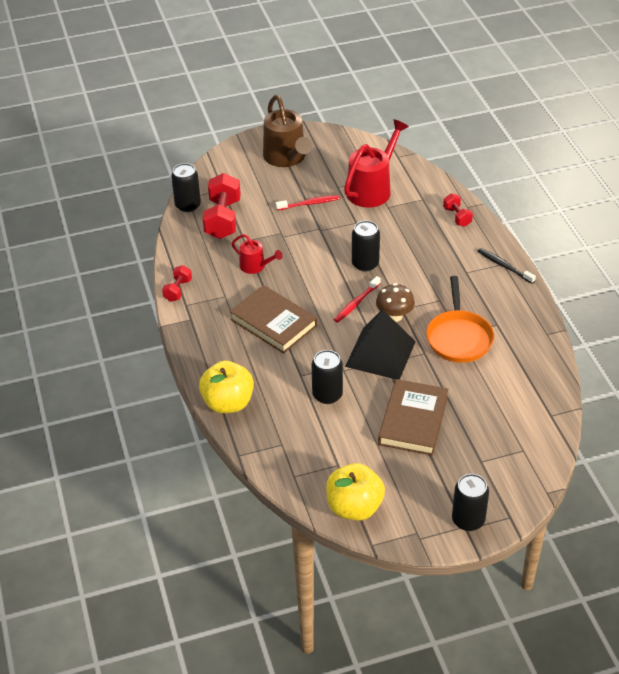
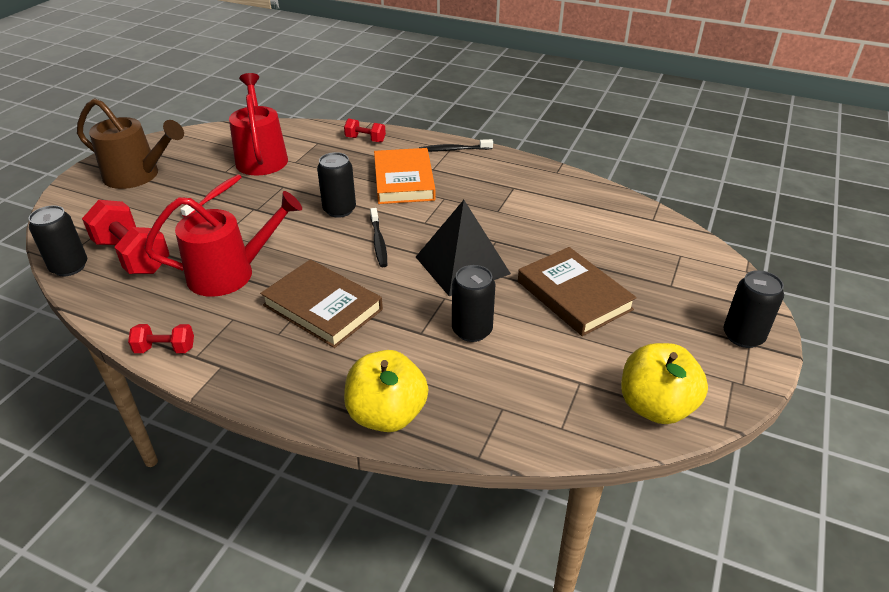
camera: 50 degrees left, 5 degrees down
red dumbbell [162,265,192,302] -> red dumbbell turned 60 degrees counterclockwise [128,324,194,353]
brown book [229,285,317,354] -> brown book turned 45 degrees clockwise [260,259,383,348]
red watering can [232,234,283,274] -> red watering can [144,191,302,297], size x1.85
red toothbrush [334,276,381,322] -> black toothbrush [370,208,387,267]
brown mushroom [376,283,415,322] -> none
orange pan [426,276,494,363] -> none
none -> orange book [374,148,436,204]

